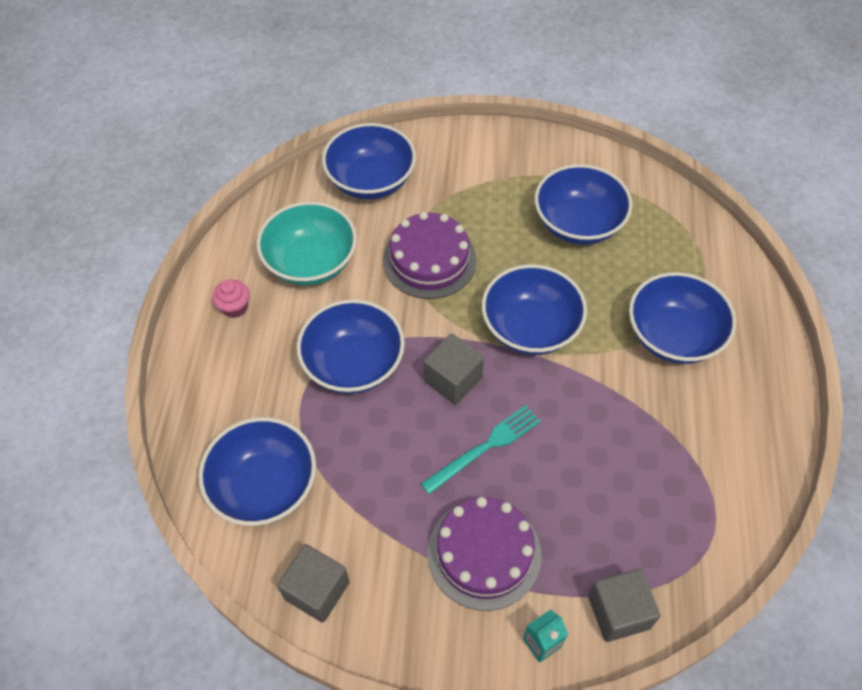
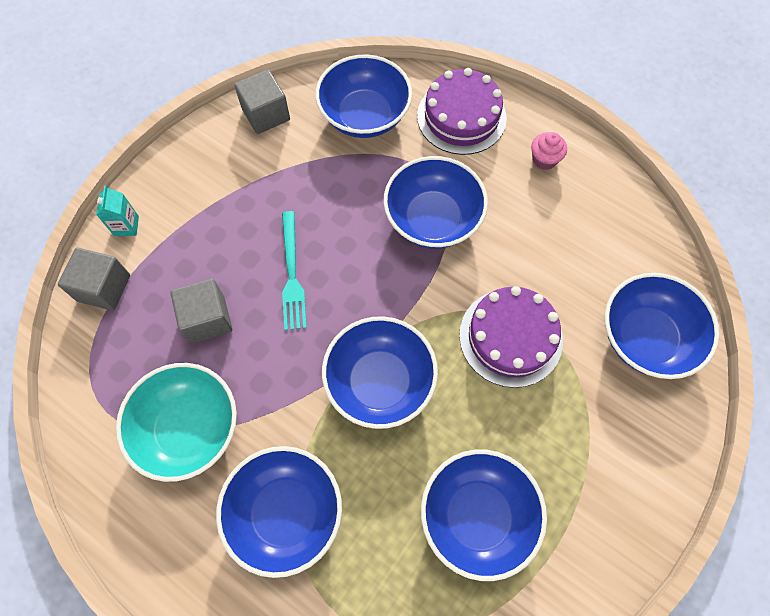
camera: 120 degrees right, 10 degrees up
turquoise bowl [256,201,357,285] -> turquoise bowl moved to [116,363,237,482]
grey cube [424,333,484,405] -> grey cube moved to [170,279,232,343]
purple cake [428,497,542,611] -> purple cake moved to [417,68,507,155]

